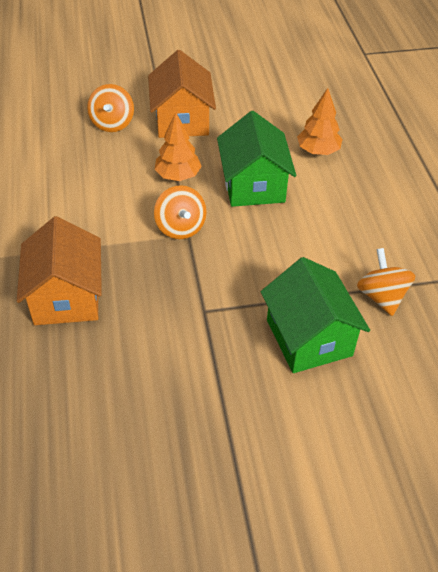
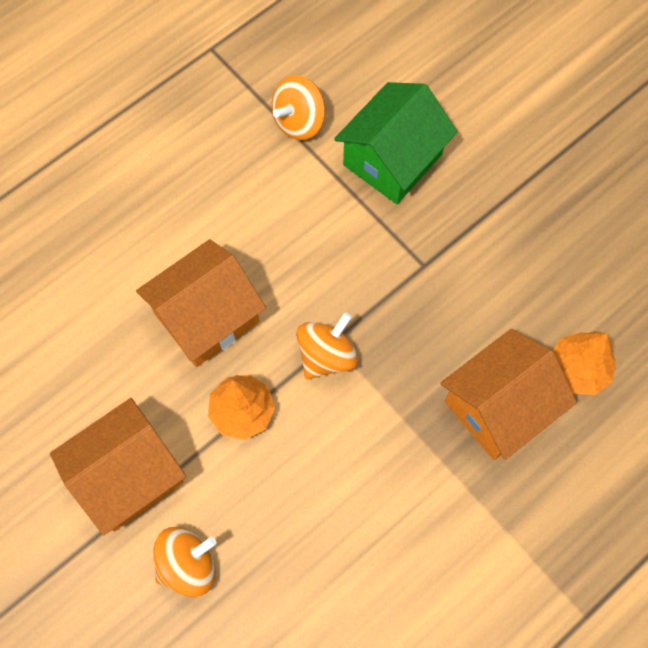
camera: 120 degrees left, 20 degrees up
green house [217,111,296,207] -> orange house [136,239,266,367]
orange tree [297,88,343,155] -> orange tree moved to [553,331,616,395]

